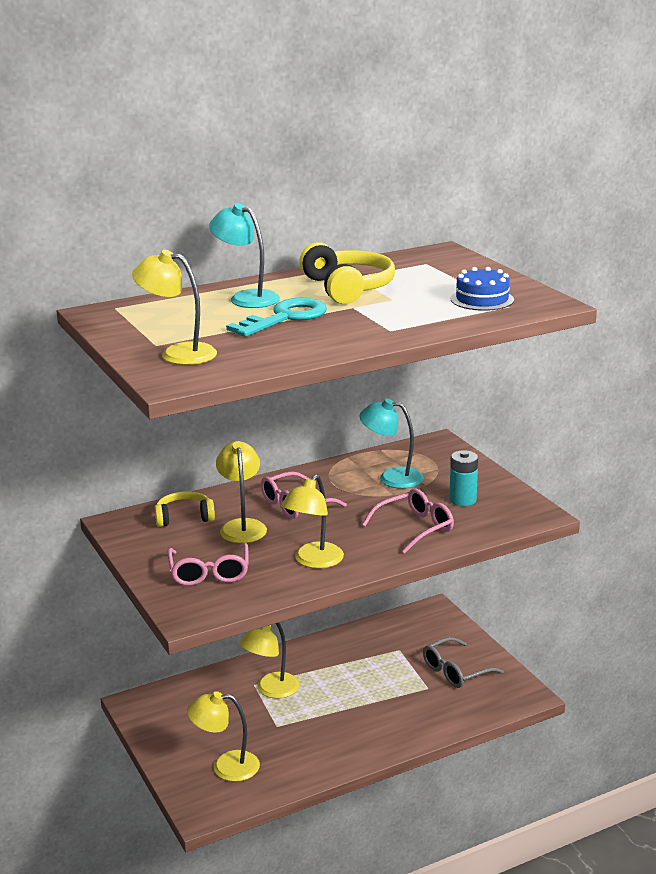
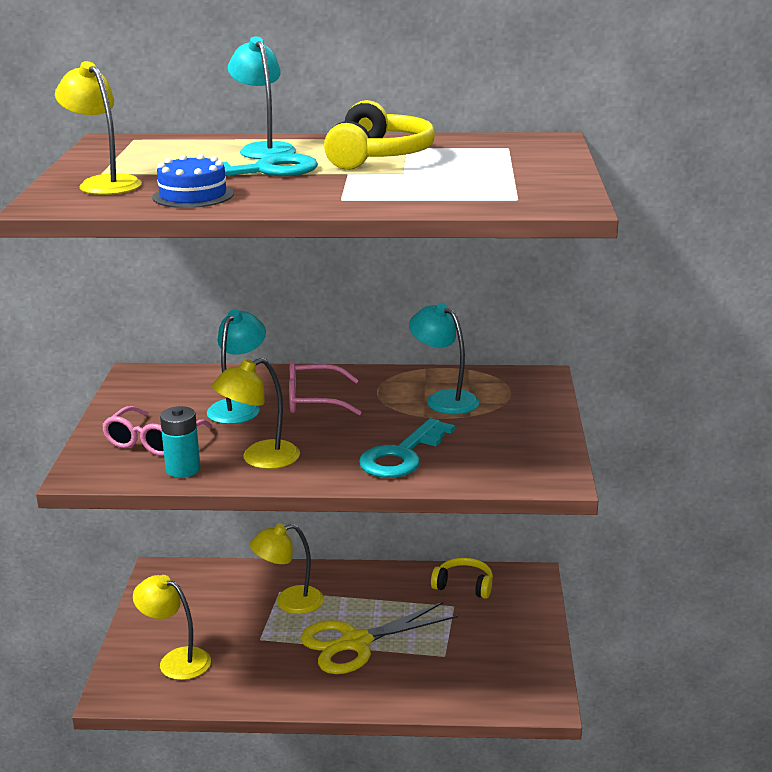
camera: 30 degrees right, 0 degrees up
yellow headphones [155,491,215,527] -> yellow headphones moved to [431,558,493,599]
yellow lamp [216,441,267,543] -> turquoise lamp [207,309,266,424]
pink glasses [362,489,454,554] -> turquoise key [359,418,455,478]
grey glasses [423,637,504,688] -> none
turquoise battery [449,450,478,506] -> turquoise battery moved to [160,406,200,478]
blue cake [451,267,514,311] -> blue cake moved to [152,154,234,208]
none -> yellow scissors [300,602,458,674]

